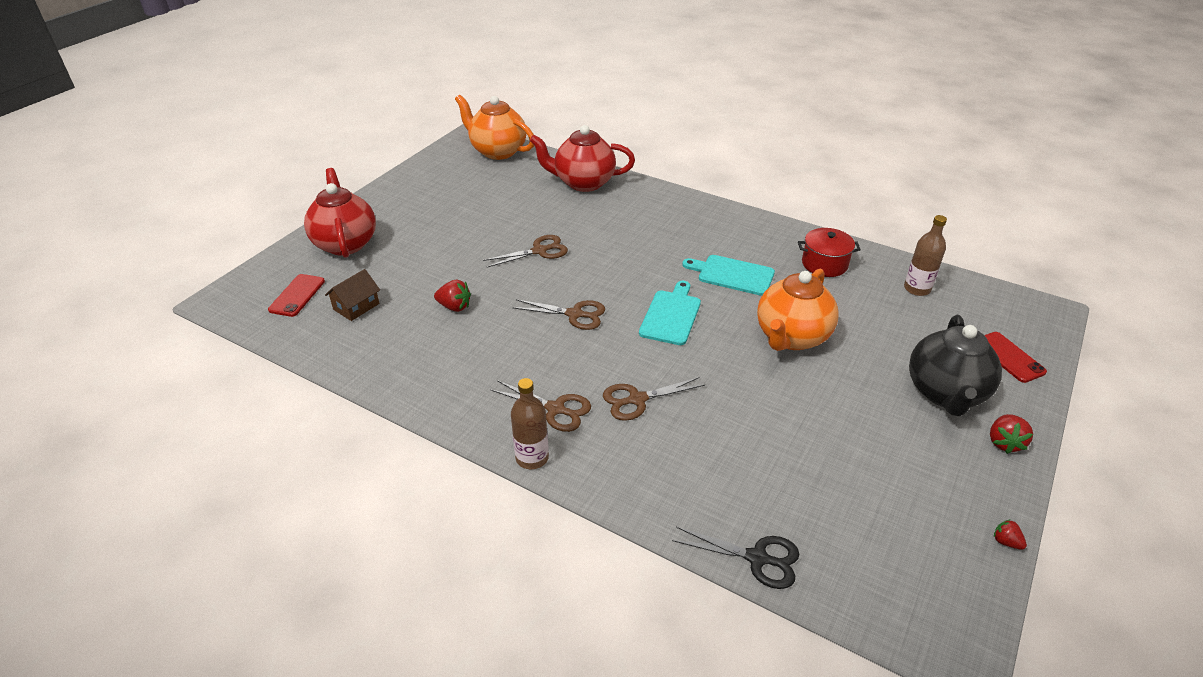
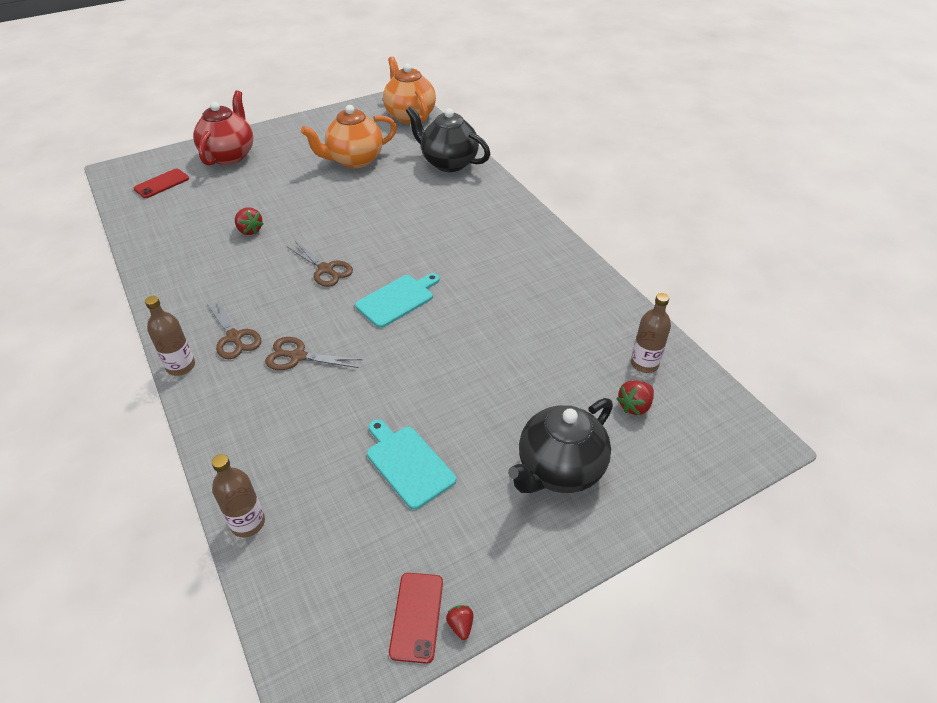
camera: 30 degrees right, 5 degrees up
brown house [325,269,380,321] -> none
brown scissors [483,235,568,267] -> none
red teapot [530,125,635,192] -> black teapot [406,106,490,172]
black scissors [672,527,799,589] -> brown bottle [212,454,265,537]
turquoise cutting board [682,255,775,296] -> turquoise cutting board moved to [367,419,456,510]
orange teapot [757,269,839,351] -> orange teapot moved to [301,105,397,168]
red pot [798,228,861,277] -> none
red phone [984,332,1047,383] -> red phone moved to [389,573,443,664]
red strawberry [990,414,1033,454] -> red strawberry moved to [616,380,654,415]

